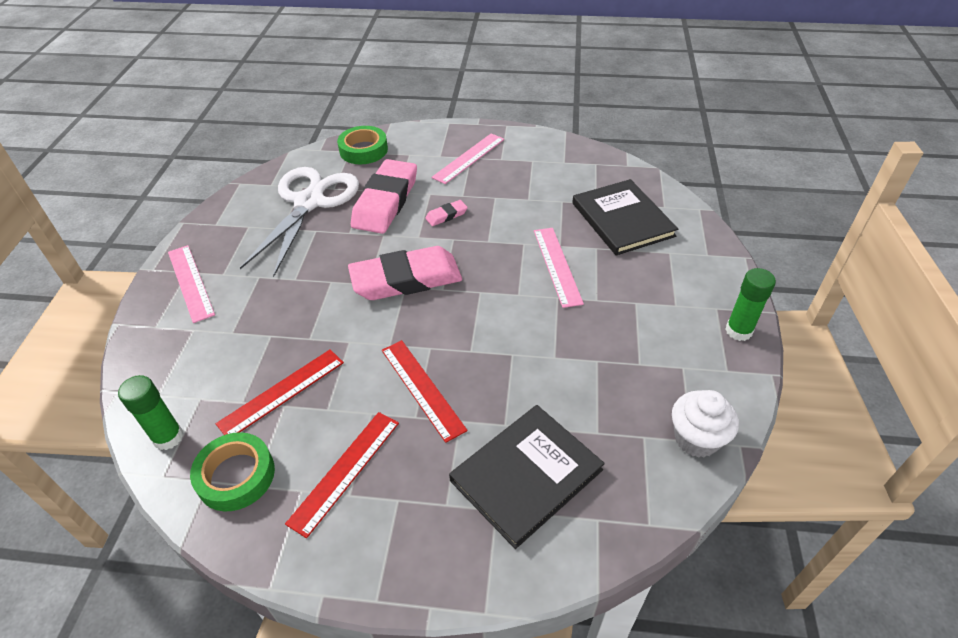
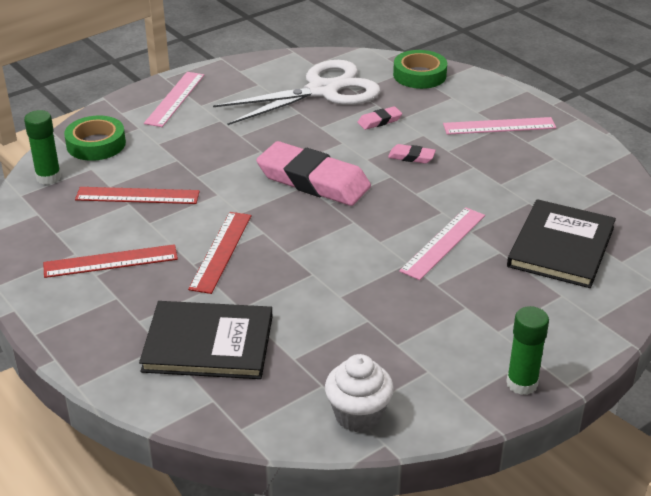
camera: 45 degrees right, 10 degrees down
green tape [190,432,275,512] -> green tape moved to [64,116,126,161]
pink eraser [351,159,417,234] -> pink eraser [357,106,402,130], size x0.42

